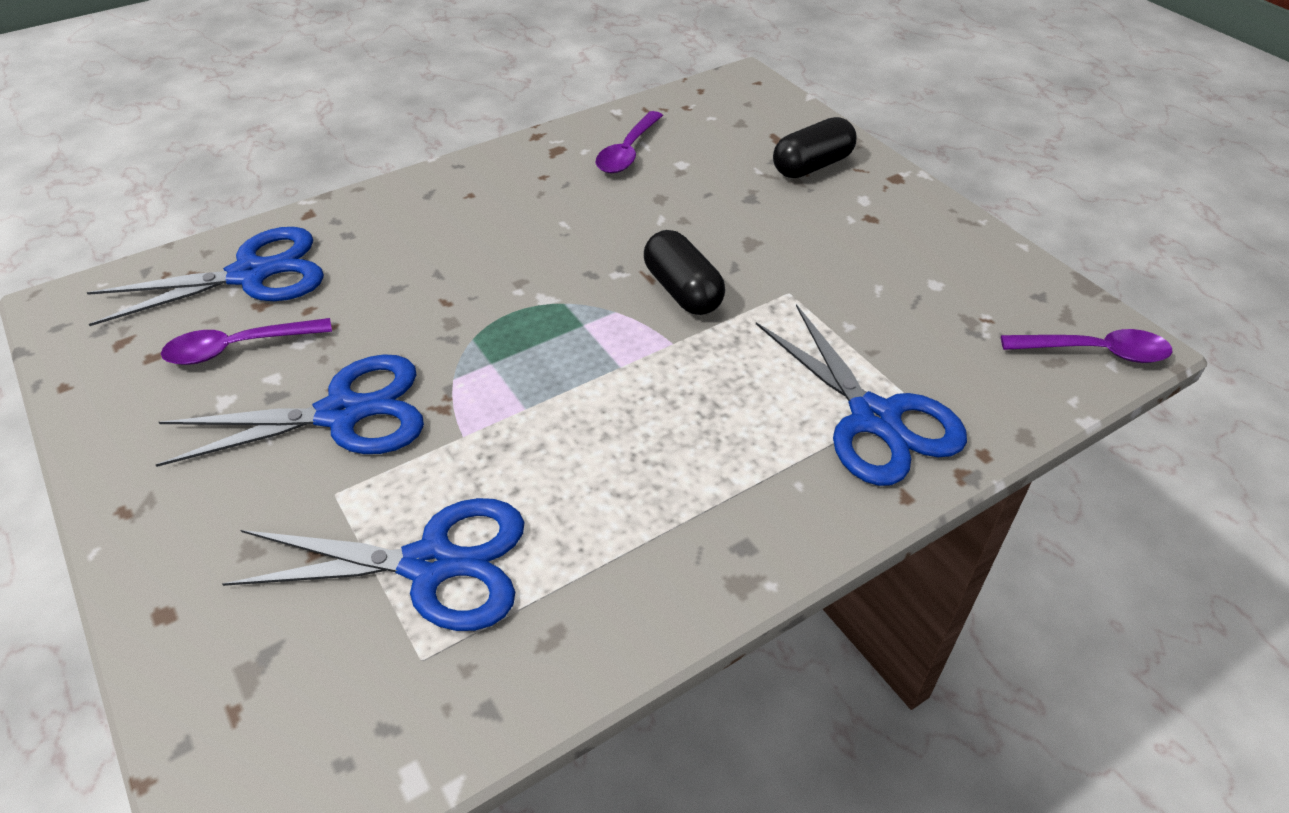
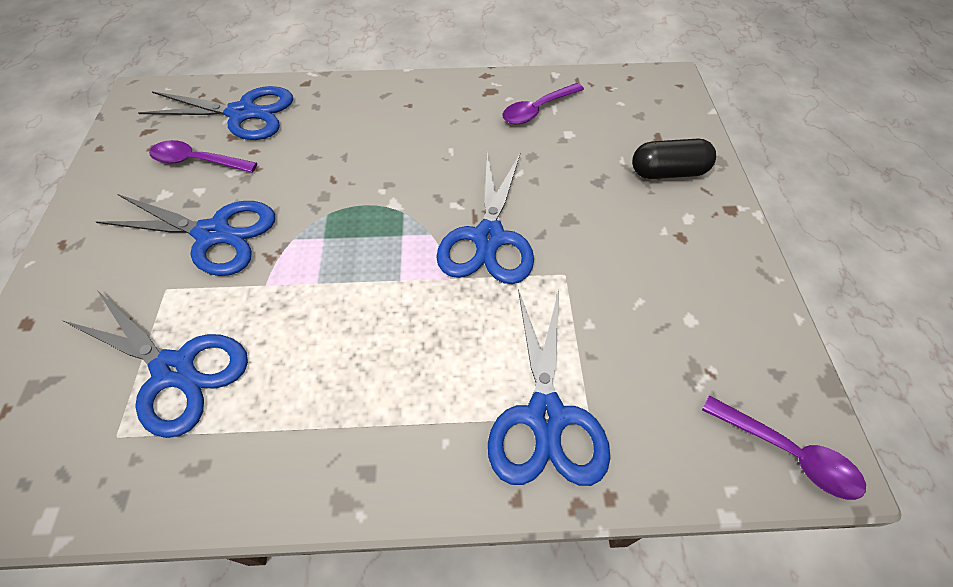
camera: 30 degrees right, 10 degrees up
black capsule [644,230,725,315] -> blue scissors [436,153,534,284]

